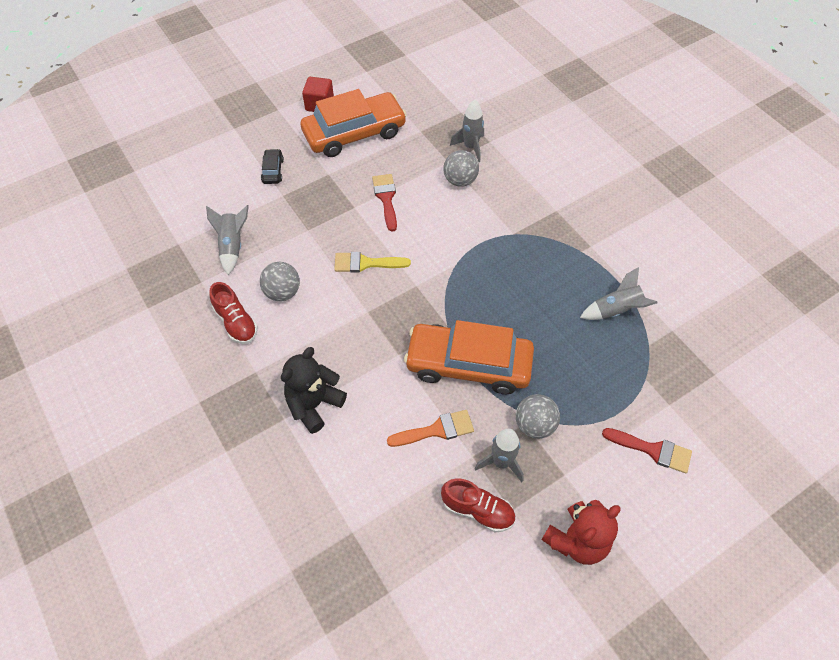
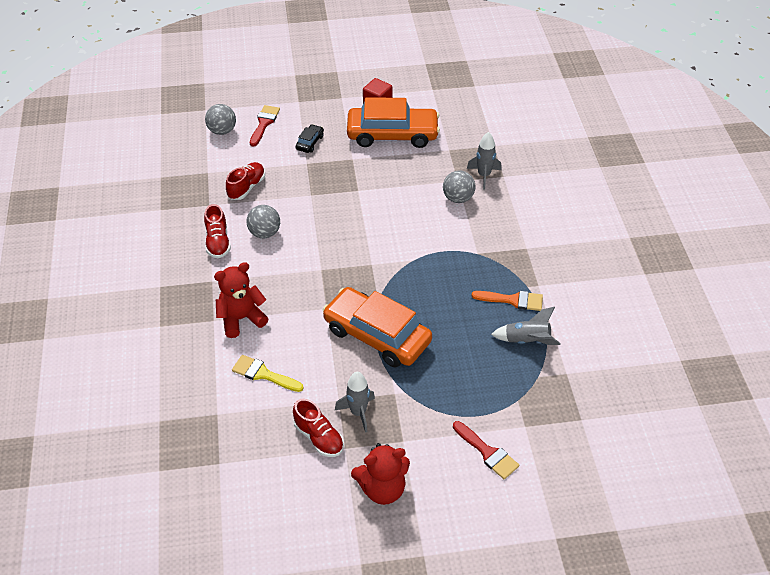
camera: 25 degrees right, 10 degrees down
grey rocket [206,205,249,275] -> red shoe [226,162,265,200]
black teddy bear [281,347,347,434] -> red teddy bear [214,262,269,338]
yellow brush [334,252,411,272] -> yellow brush moved to [232,355,304,392]
red brush [372,174,397,232] -> red brush moved to [250,105,280,147]
orange brush [387,410,474,447] -> orange brush moved to [471,291,543,311]
grey ball [516,394,560,439] -> grey ball moved to [205,104,236,135]

